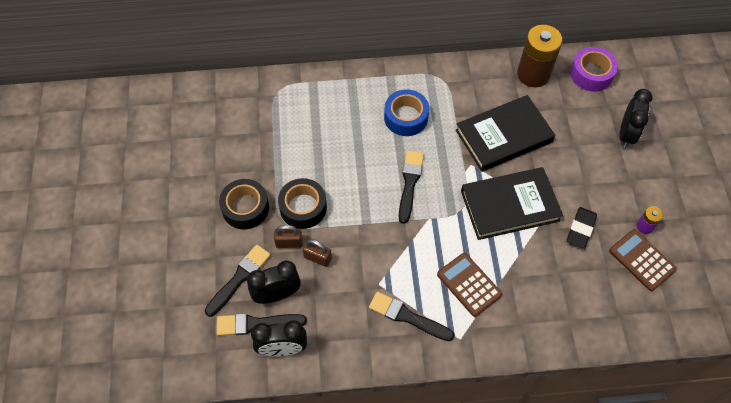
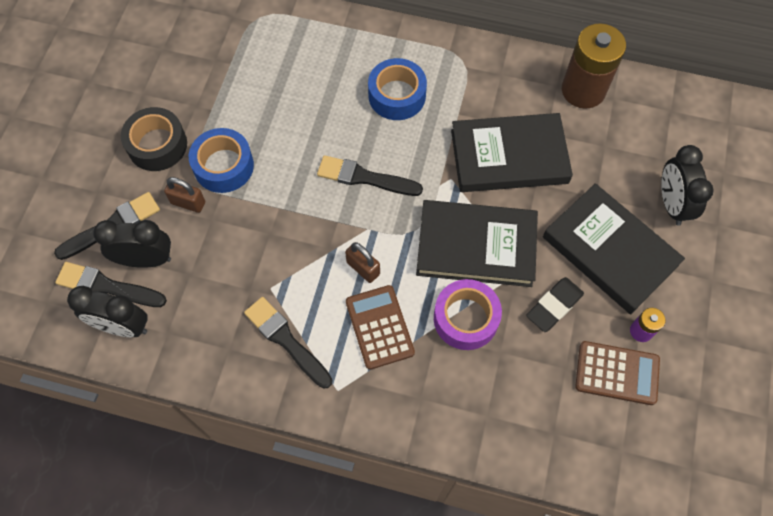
camera: 20 degrees right, 5 degrees up
black tape [278,178,327,229] -> blue tape [189,128,254,193]
brown padlock [302,239,332,267] -> brown padlock moved to [345,242,380,283]
black brush [399,150,424,224] -> black brush turned 105 degrees counterclockwise [317,155,423,196]
purple tape [570,47,618,92] -> purple tape moved to [434,279,502,350]
brown calculator [609,229,677,291] -> brown calculator turned 120 degrees clockwise [575,341,660,405]
black clock [619,89,652,148] -> black clock turned 135 degrees clockwise [661,145,714,226]
none -> black book [543,183,685,314]

